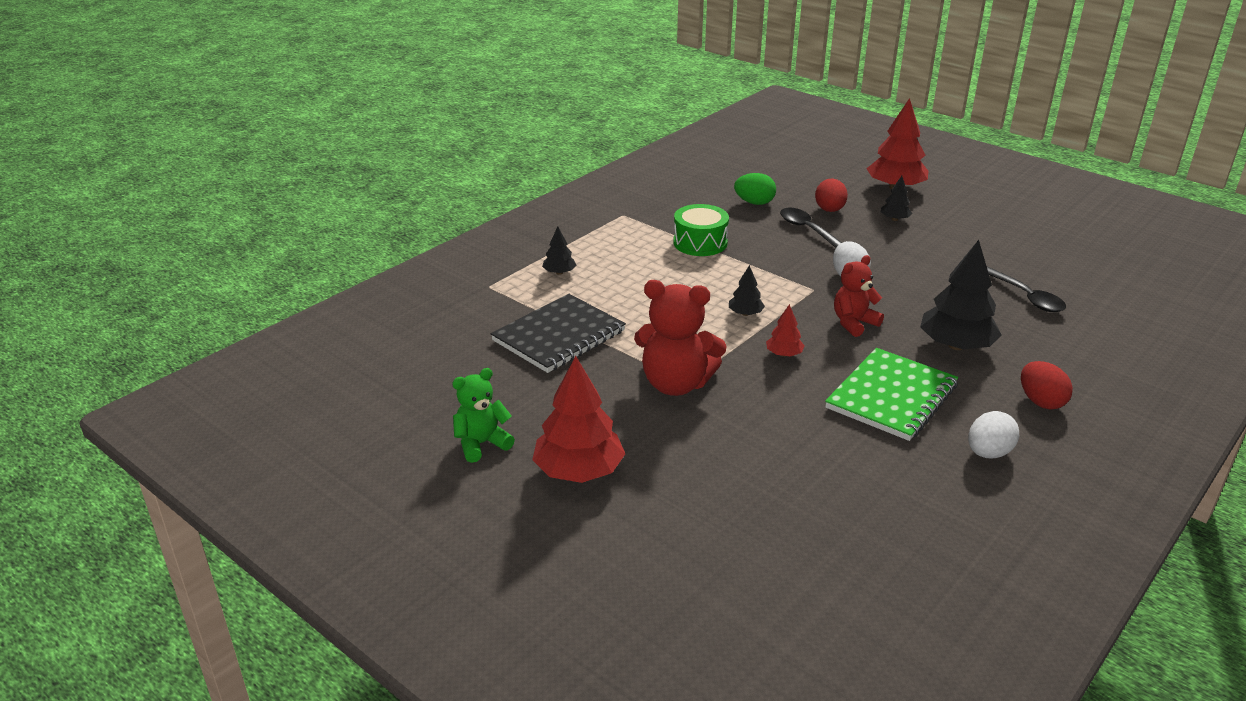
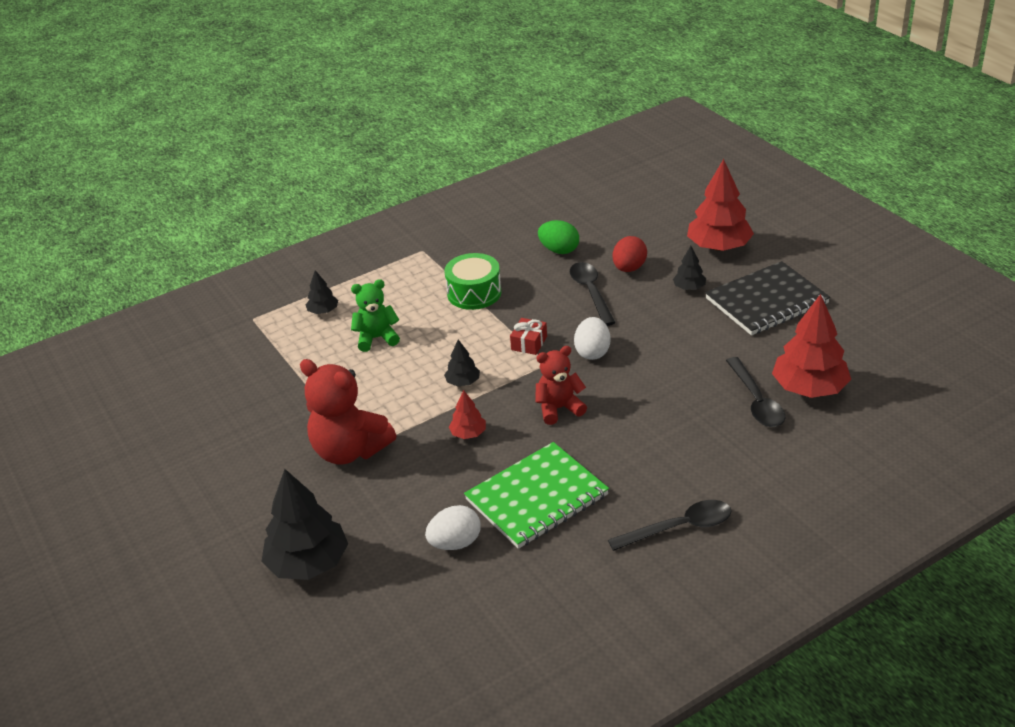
camera: 20 degrees right, 5 degrees up
green teddy bear [452,368,515,463] -> green teddy bear moved to [351,279,400,352]
black notebook [491,294,626,373] -> black notebook moved to [705,261,830,335]
red tree [532,356,625,483] -> red tree moved to [772,294,851,398]
black tree [920,240,1002,350] -> black tree moved to [261,469,348,580]
white egg [968,411,1019,458] -> white egg moved to [425,505,481,550]
red egg [1021,361,1073,410] -> black spoon [608,500,731,551]
none -> red gift [510,318,547,355]

